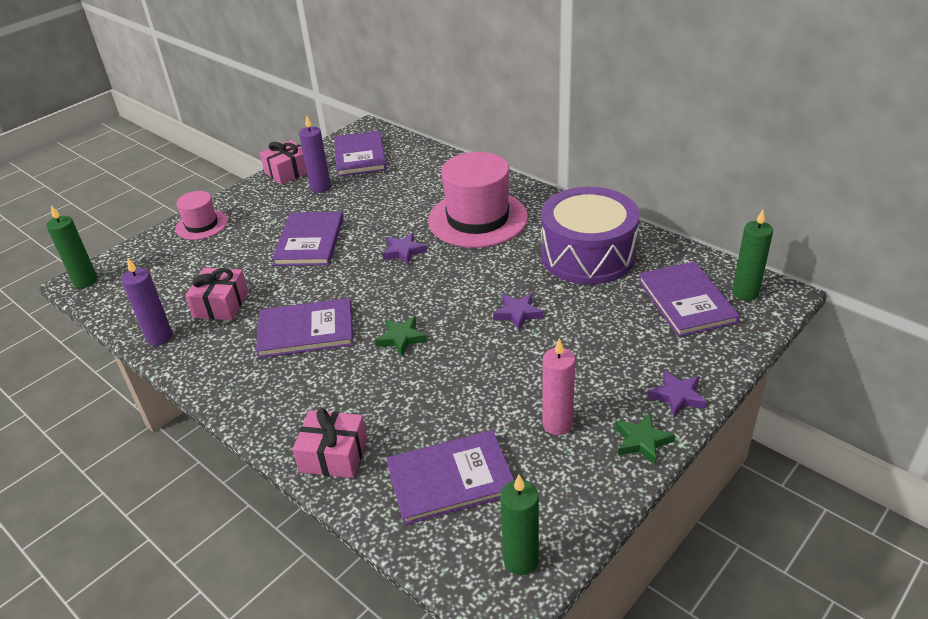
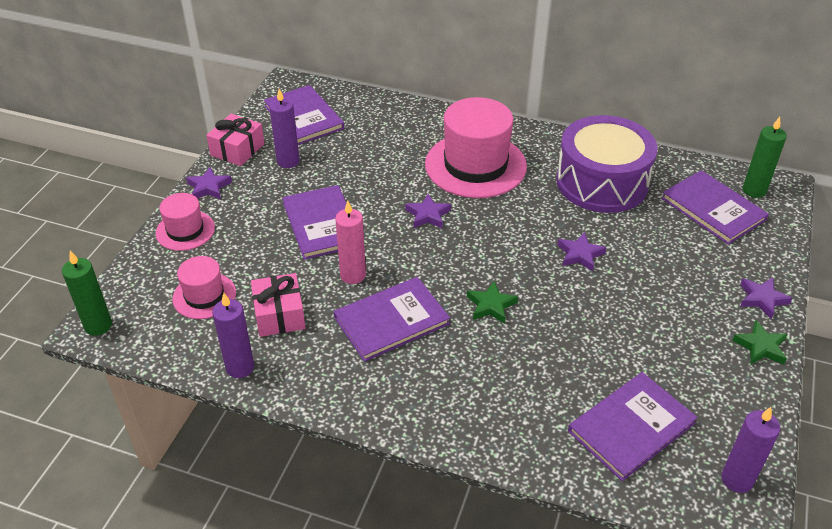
camera: 25 degrees left, 5 degrees up
pink gift [292,408,367,478] -> none
green candle [500,475,539,575] -> purple candle [721,407,780,493]
pink candle [542,338,575,435] -> pink candle moved to [335,200,366,284]
none -> pink hat [172,256,236,319]
none -> purple star [186,167,232,199]

